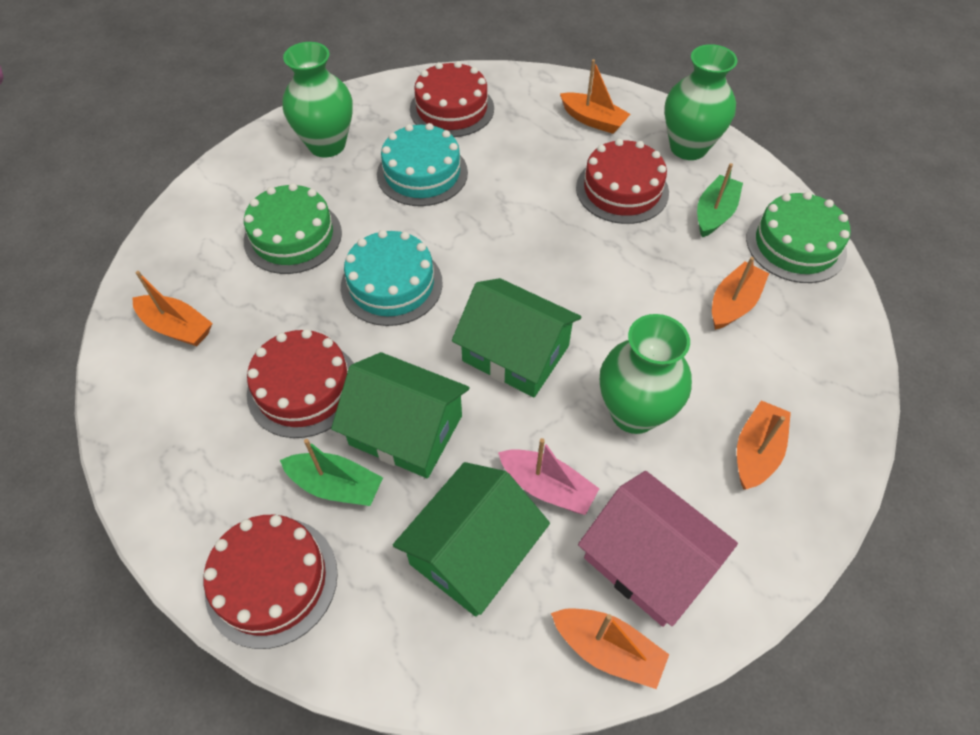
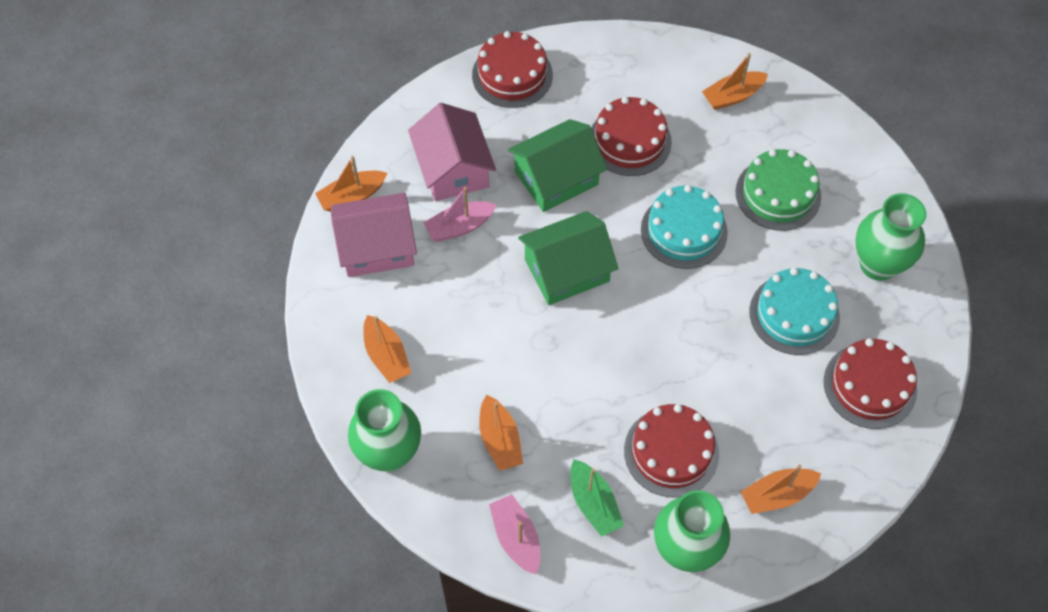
camera: 125 degrees right, 5 degrees up
green boat [280,439,383,506] -> none
green house [393,462,550,616] -> pink house [408,103,496,201]
green vase [600,314,692,434] -> green vase moved to [348,389,421,472]
green cake [746,192,851,283] -> pink boat [489,494,540,575]

